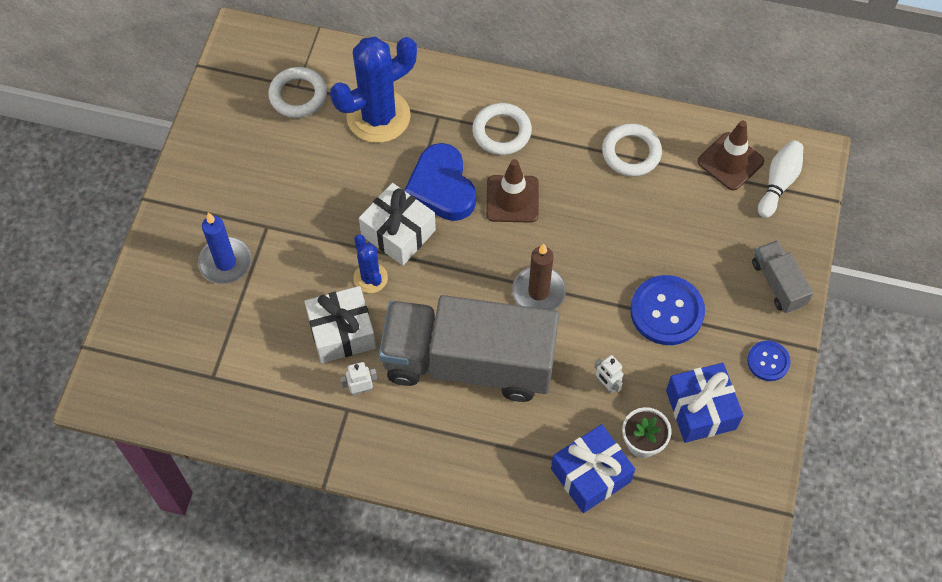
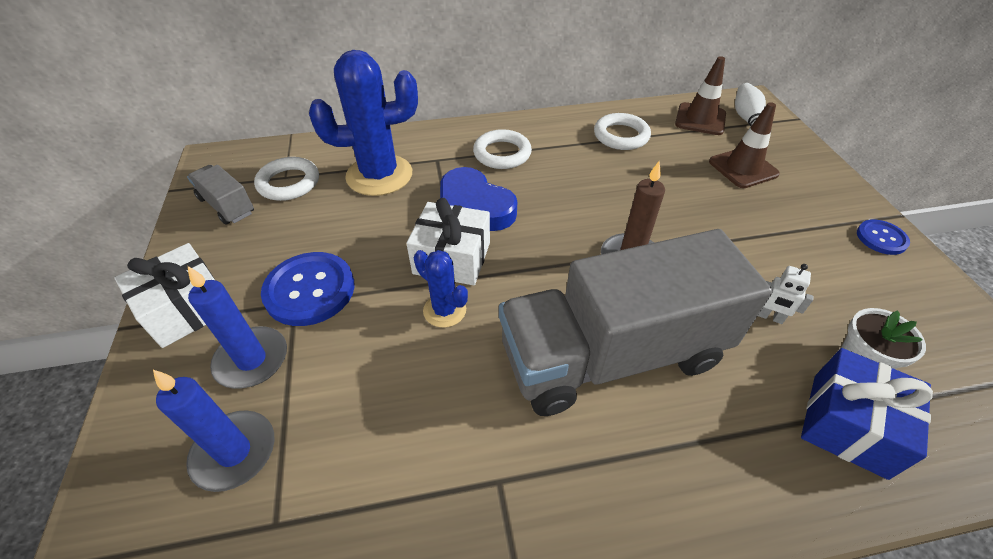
camera: 25 degrees left, 15 degrees down
white gift [304,286,376,363] -> white gift moved to [114,243,215,348]
blue cactus [330,37,417,143] -> blue cactus turned 45 degrees clockwise [309,50,418,196]
white robot [340,362,377,396] -> none
brown traffic cone [486,159,539,222] -> brown traffic cone moved to [709,102,780,188]
blue button [630,275,705,345] -> blue button moved to [261,252,355,326]
blue gift [666,363,743,443] -> none
grey truck [752,240,813,313] -> grey truck moved to [187,165,254,225]
none -> blue candle [153,370,274,492]

